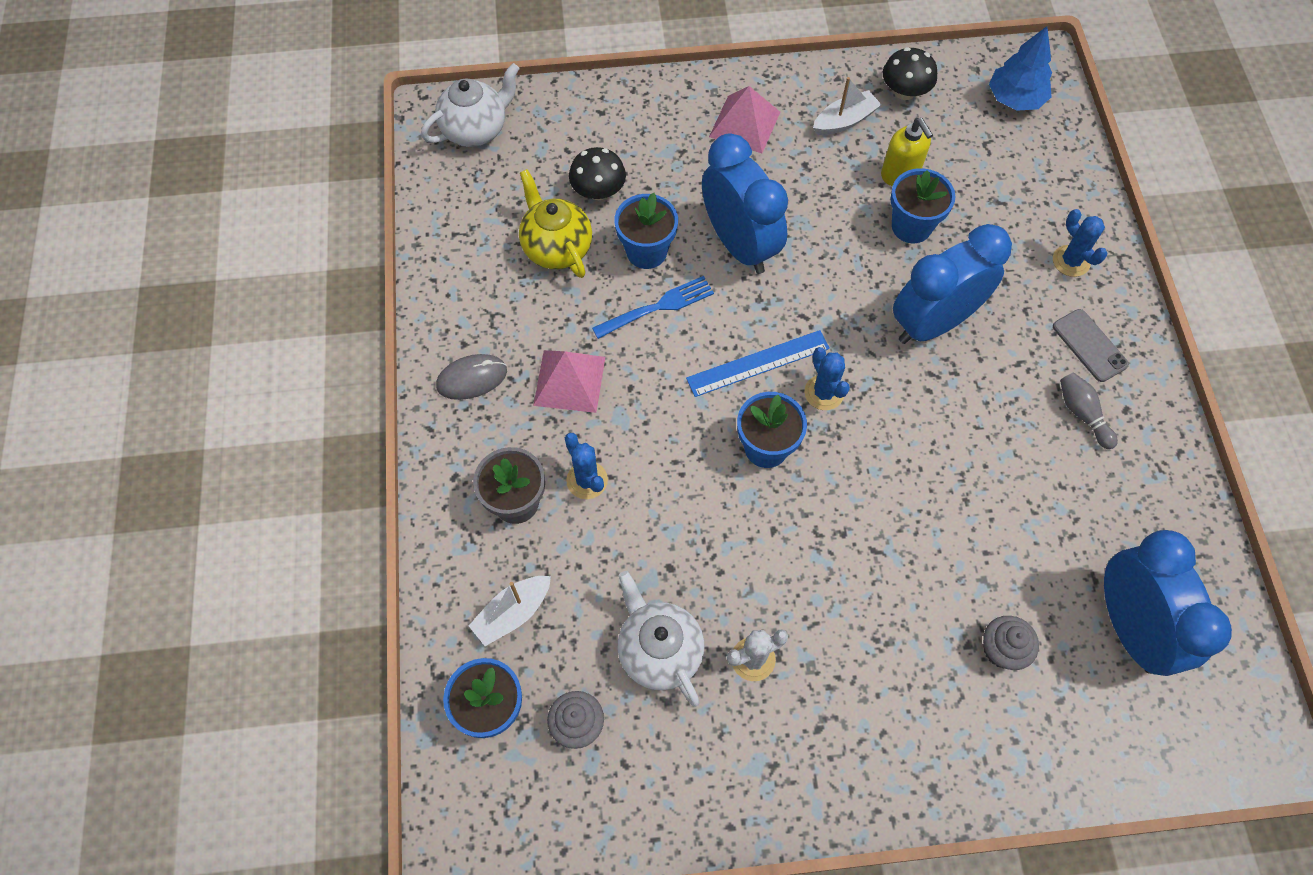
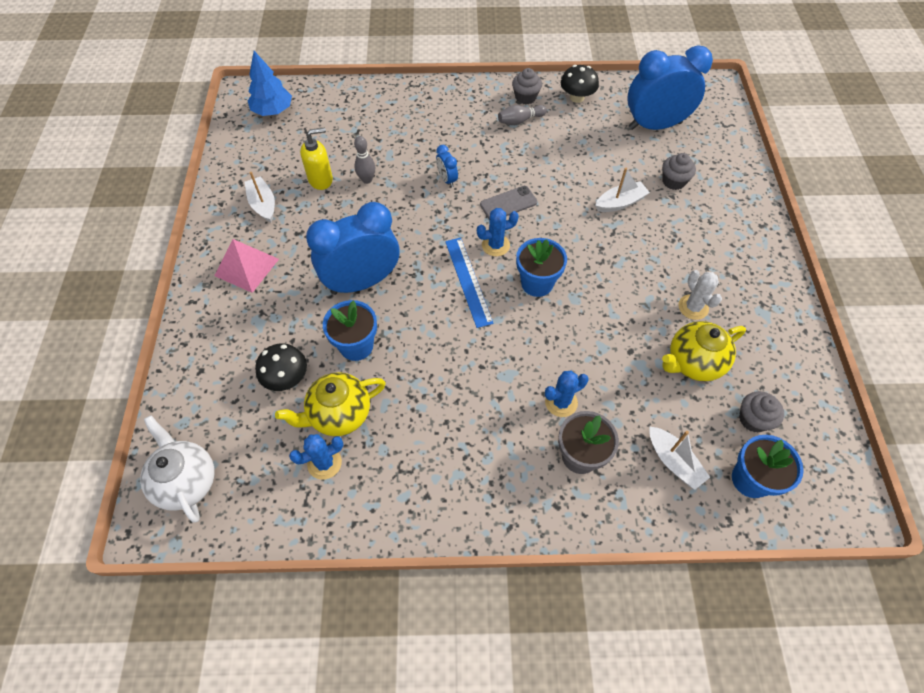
camera: 85 degrees left, 5 degrees down
grey mouse [436,354,507,400] -> none
pink pyramid [533,350,605,413] -> none
blue fork [592,276,714,339] -> none
white teapot [617,571,704,706] -> yellow teapot [662,321,746,381]
black mushroom [883,47,937,100] -> black mushroom moved to [561,65,599,103]
blue flower pot [890,168,956,243] -> grey bowling pin [354,136,375,184]
blue clock [893,224,1012,344] -> blue clock [436,145,458,187], size x0.41
blue cactus [1053,209,1108,277] -> blue cactus moved to [289,434,344,480]
grey phone [1053,309,1129,382] -> grey phone moved to [480,186,537,220]
none -> grey cupcake [512,68,542,104]
none -> white boat [595,168,650,212]

